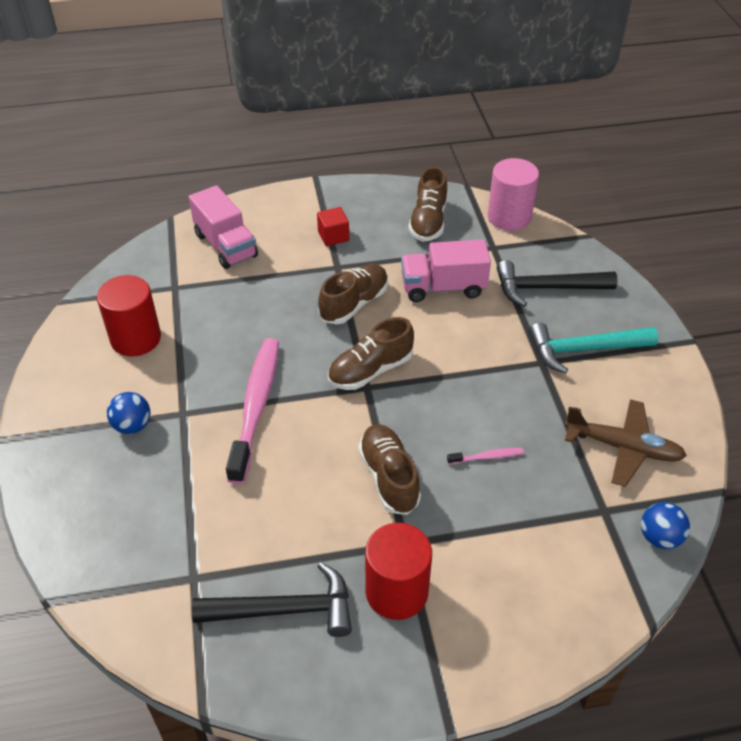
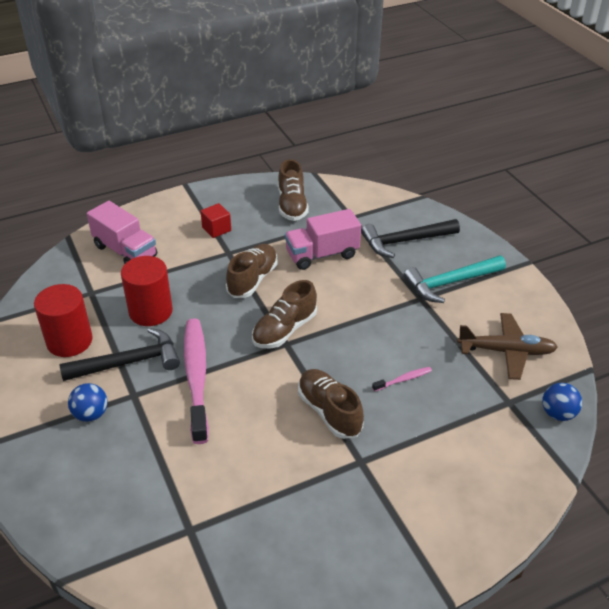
camera: 15 degrees left, 5 degrees down
black hammer [192,562,352,637] -> black hammer moved to [59,328,180,381]
red cylinder [365,523,432,620] -> red cylinder moved to [121,256,173,326]
pink cylinder [488,158,539,231] -> none

